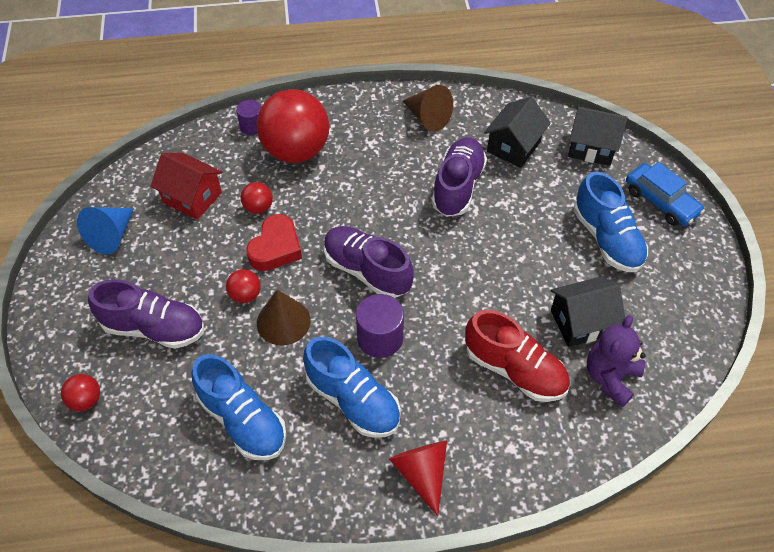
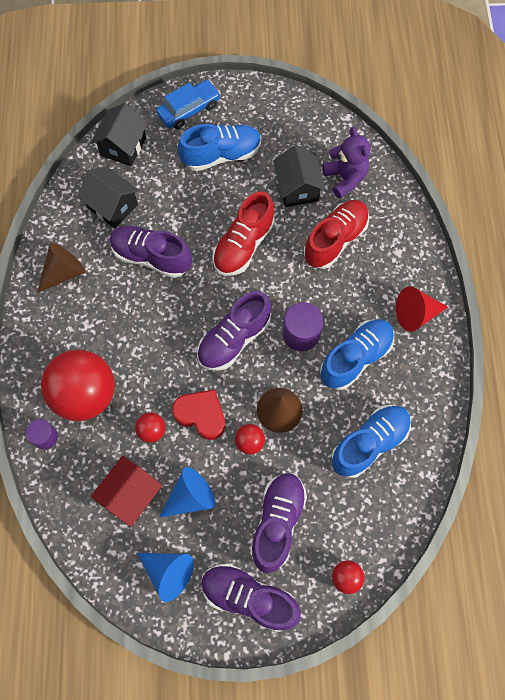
camera: 85 degrees left, 15 degrees up
purple teddy bear [587,315,646,407] -> purple teddy bear turned 150 degrees counterclockwise [322,127,370,198]
none -> blue cone [159,467,215,518]
none -> purple shoe [201,563,301,632]
none -> red shoe [212,191,275,276]

